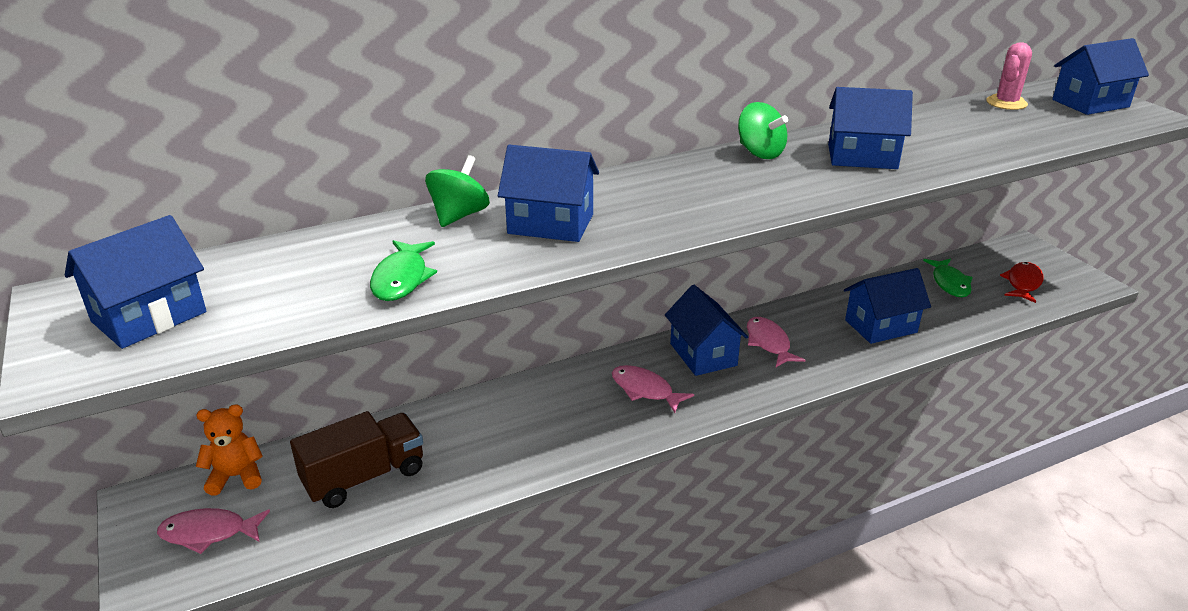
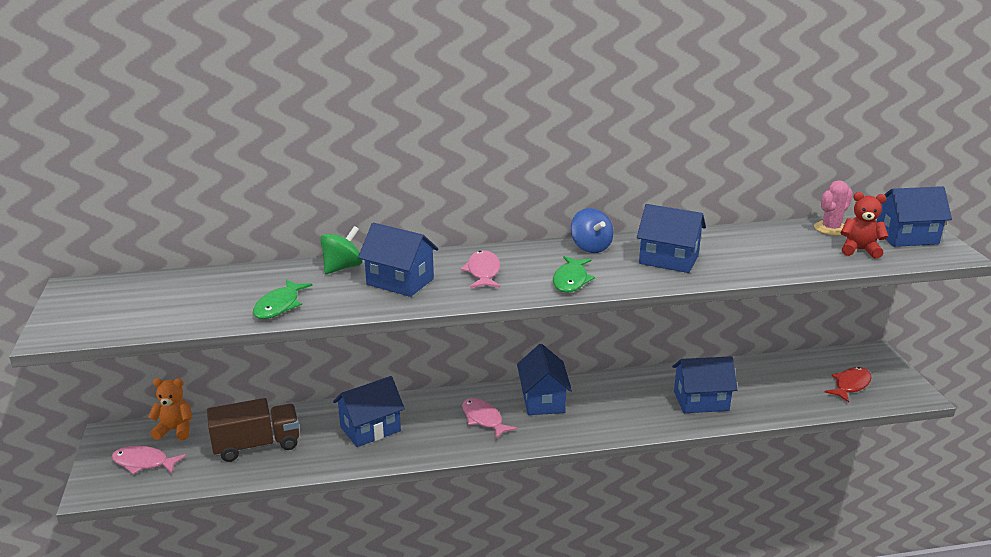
camera: 15 degrees right, 5 degrees down
blue house [65,215,207,349] -> blue house moved to [333,376,405,447]
green spinning top [738,102,788,159] -> blue spinning top [571,208,614,253]
pink fish [747,317,805,367] -> pink fish moved to [461,250,500,288]
green fish [923,259,973,297] -> green fish moved to [553,256,595,292]
none -> red teddy bear [841,192,889,259]

